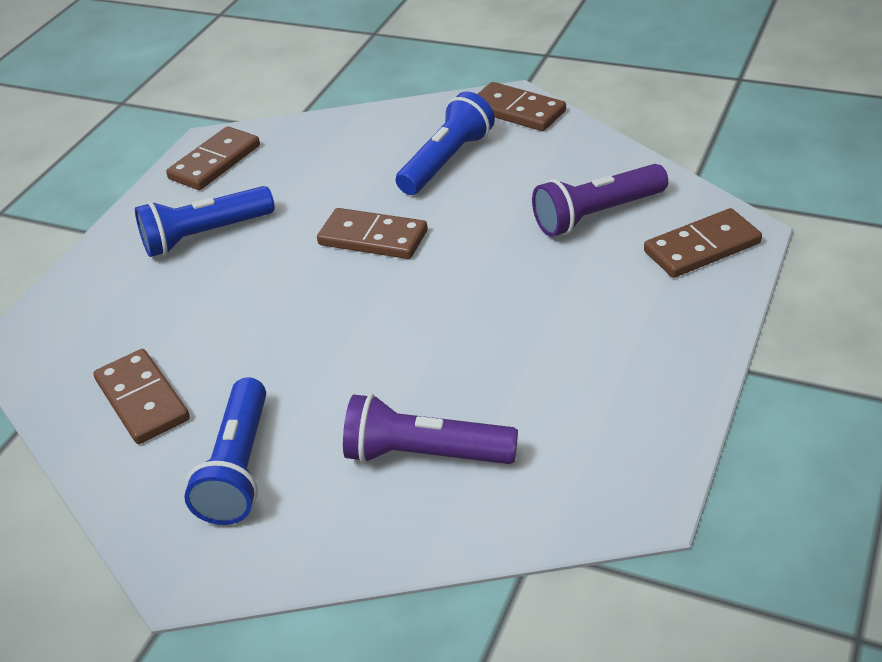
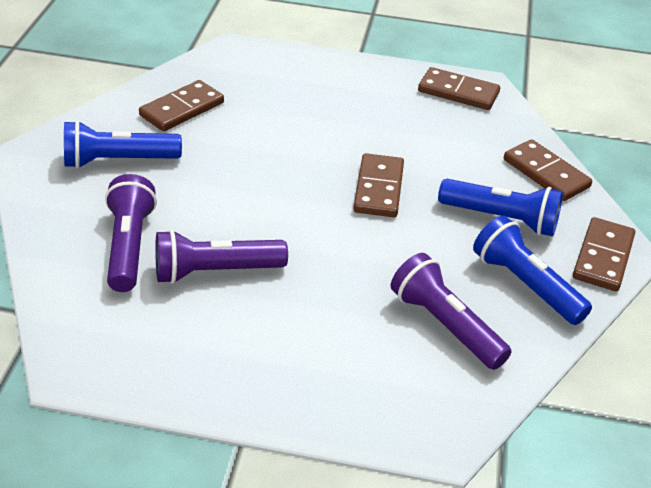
camera: 70 degrees right, 0 degrees up
blue flashlight [135,186,275,257] -> blue flashlight moved to [473,216,592,325]
brown domino [644,208,762,278] -> brown domino moved to [504,139,592,201]
none -> purple flashlight [155,230,288,284]

